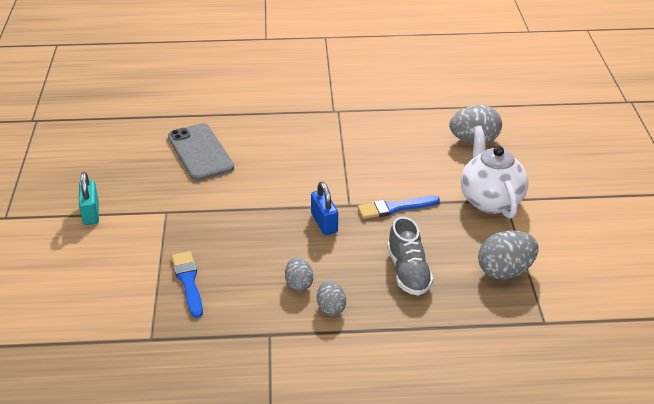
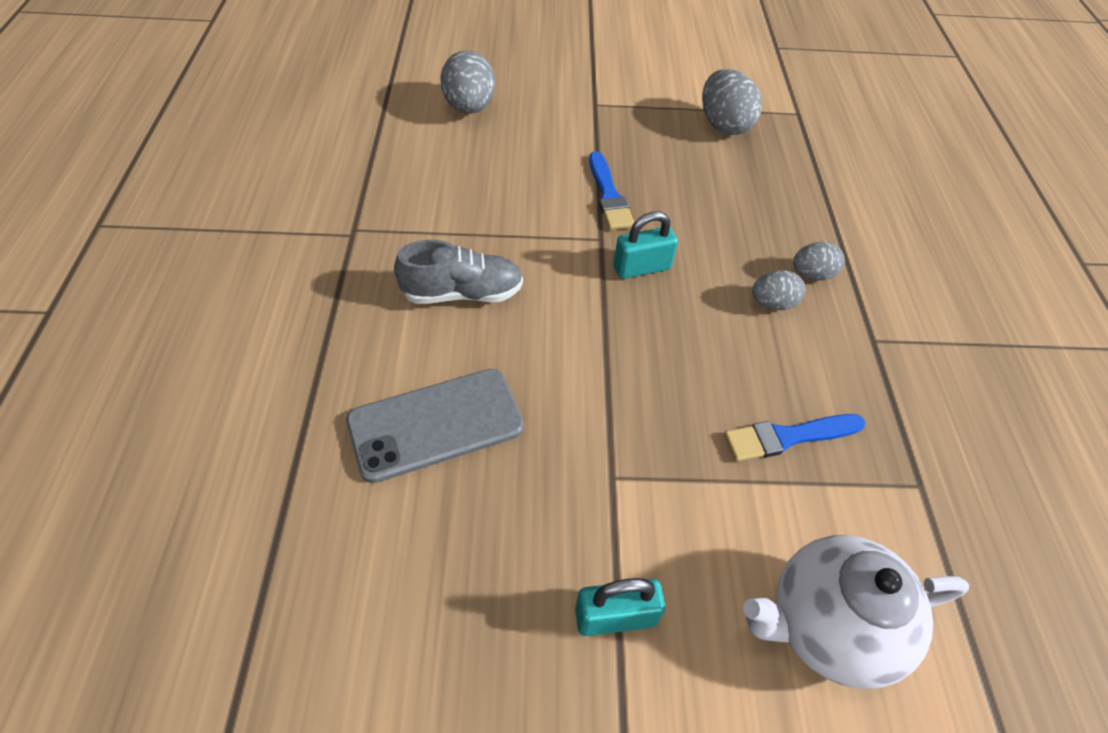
camera: 90 degrees left, 15 degrees up
blue padlock [311,182,338,235] -> turquoise padlock [613,212,678,279]
grey shoe [387,217,433,296] -> grey shoe moved to [394,240,523,304]
white teapot [461,126,528,219] -> white teapot moved to [743,535,969,689]

